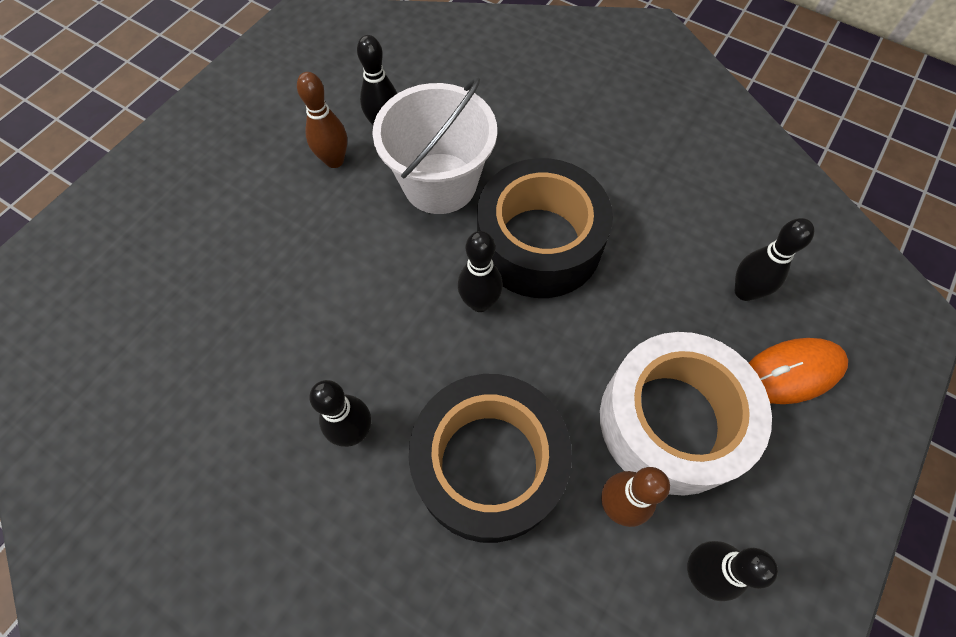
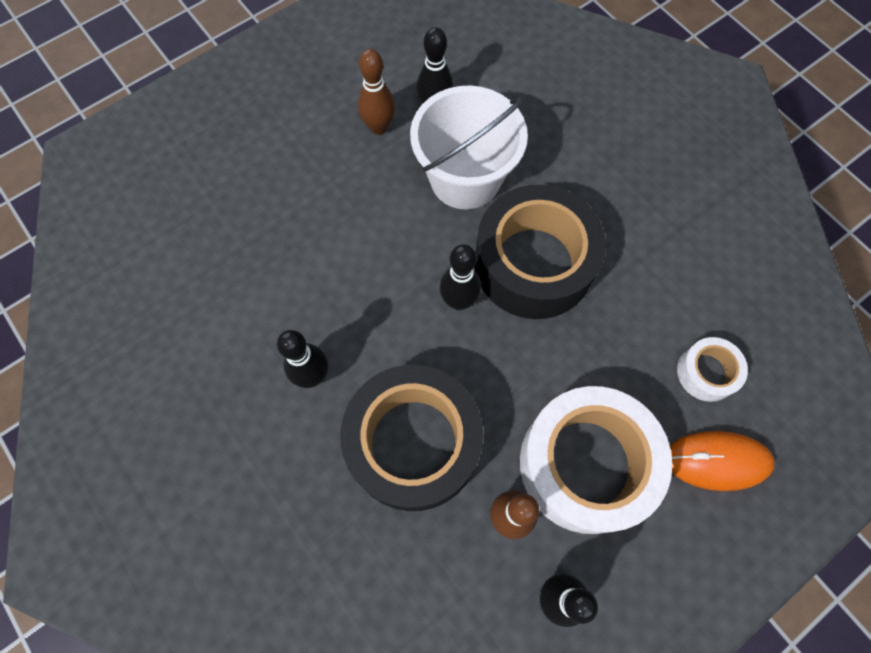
camera: 20 degrees right, 5 degrees up
black bowling pin [735,218,814,301] -> white tape [677,337,748,402]

